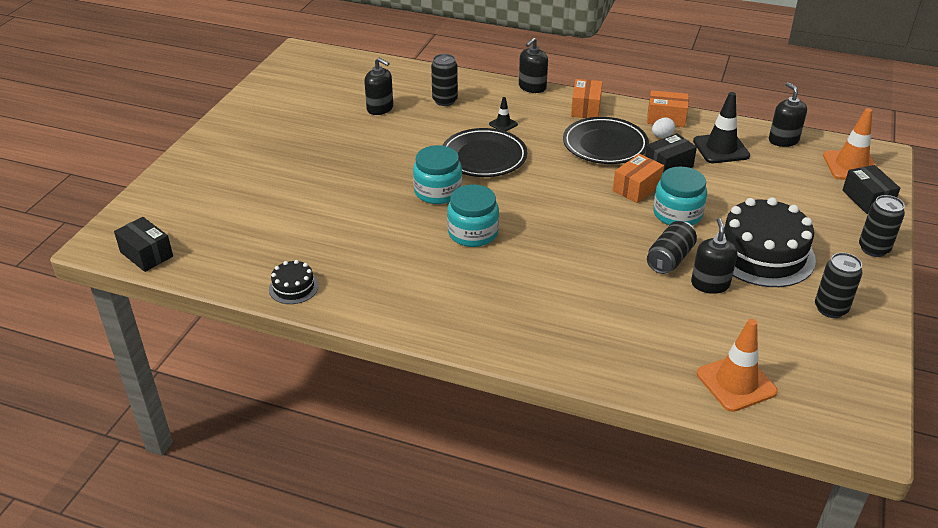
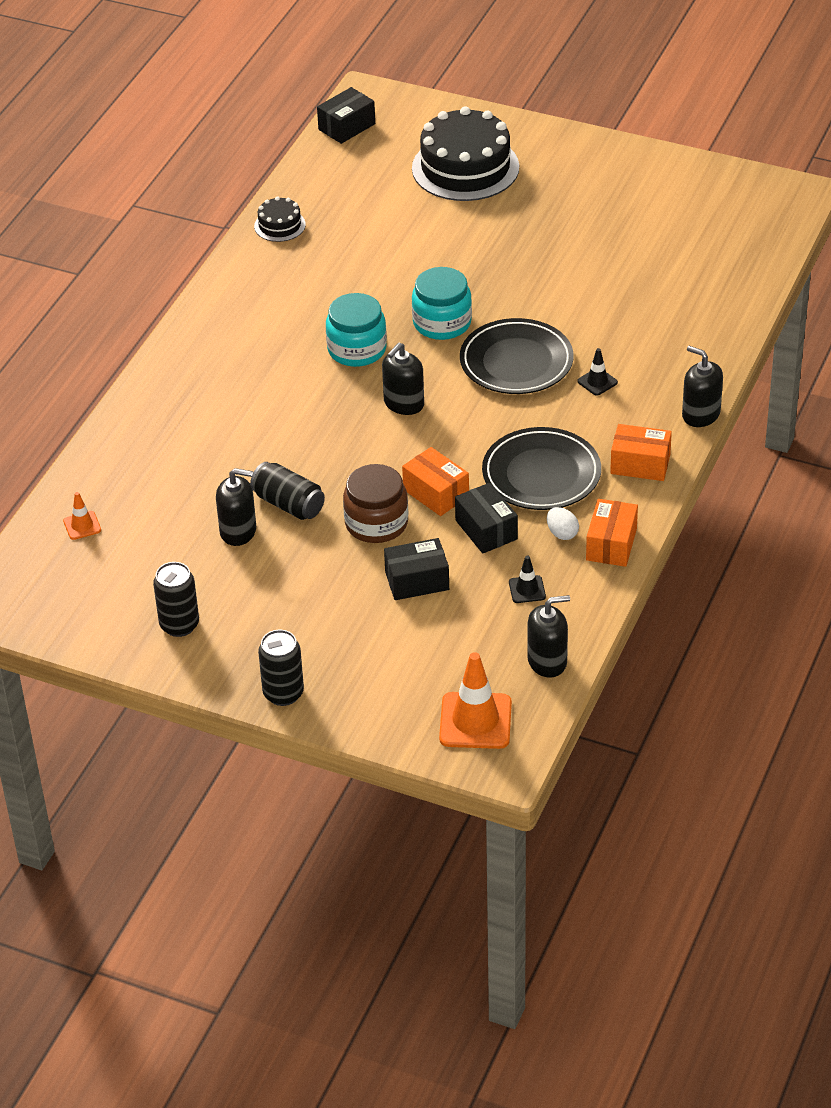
camera: 95 degrees right, 5 degrees up
black soap dispenser [364,57,393,115] -> black soap dispenser moved to [382,342,424,415]
black can [431,54,458,106] -> none
turquoise jar [653,167,707,226] -> brown jar [343,464,409,543]
black traffic cone [693,92,750,163] -> black traffic cone [509,556,546,603], size x0.50
orange traffic cone [697,319,778,412] -> orange traffic cone [63,492,101,540], size x0.50
black cake [715,197,816,287] -> black cake moved to [412,106,519,201]
black box [842,165,900,214] -> black box moved to [384,538,449,600]

